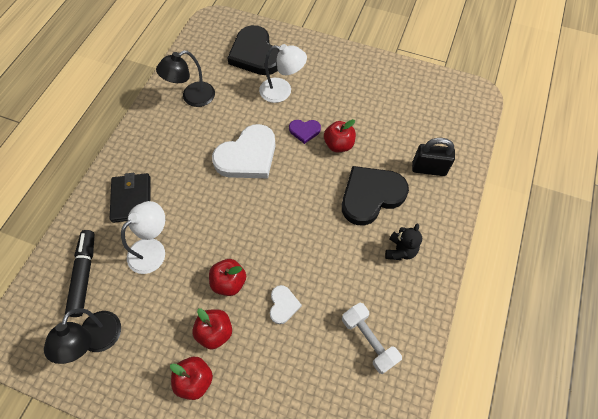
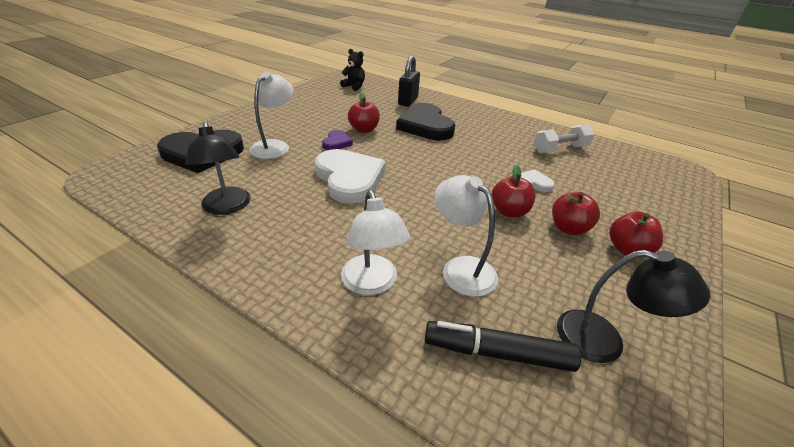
camera: 80 degrees left, 25 degrees down
black wallet [110,173,150,223] -> white lamp [341,190,410,295]
black teddy bear [385,224,422,260] -> black teddy bear moved to [340,49,365,91]

